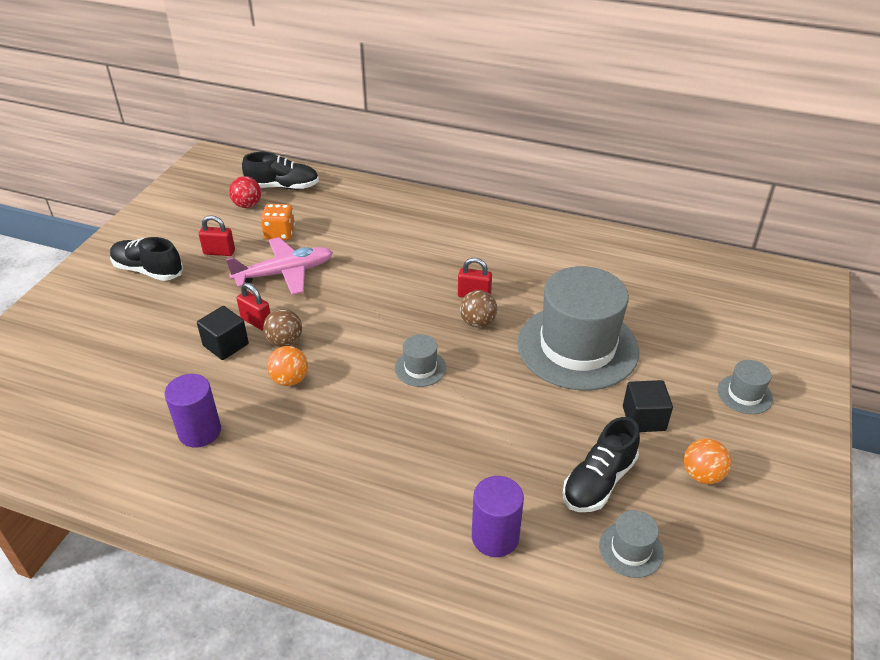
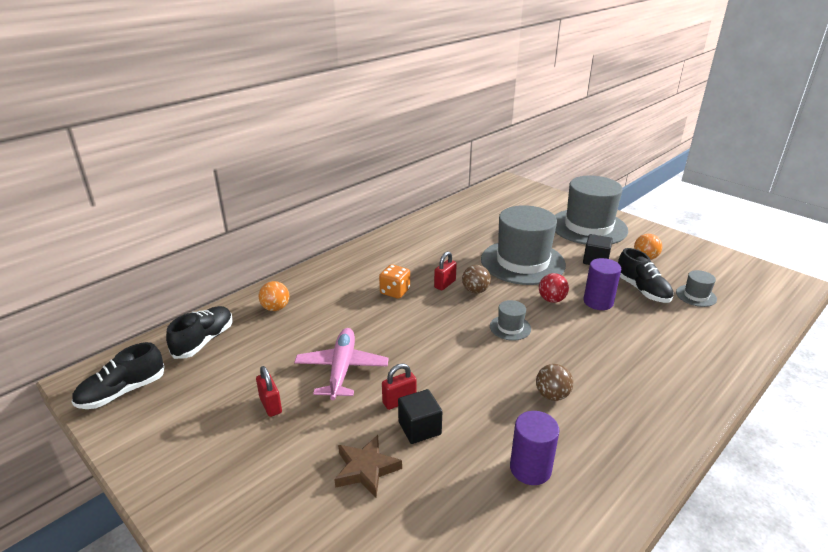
camera: 65 degrees left, 10 degrees down
black shoe [110,237,183,281] -> black shoe moved to [71,342,164,409]
red padlock [199,215,235,256] -> red padlock turned 60 degrees counterclockwise [256,366,282,417]
red ball [229,176,261,208] -> red ball moved to [539,273,569,303]
orange dice [261,204,295,240] -> orange dice moved to [379,264,410,299]
brown ball [263,309,302,347] -> brown ball moved to [536,364,573,401]
orange ball [267,346,308,386] -> orange ball moved to [259,281,289,311]
purple cylinder [472,476,524,557] -> purple cylinder moved to [583,258,621,310]
grey hat [718,360,773,414] -> grey hat [555,176,628,245], size x2.40
none -> brown star [334,435,402,498]

